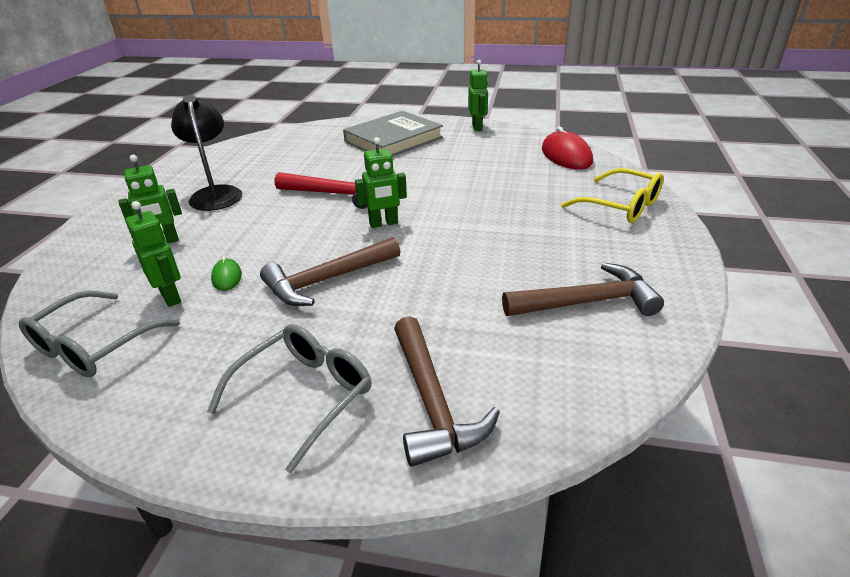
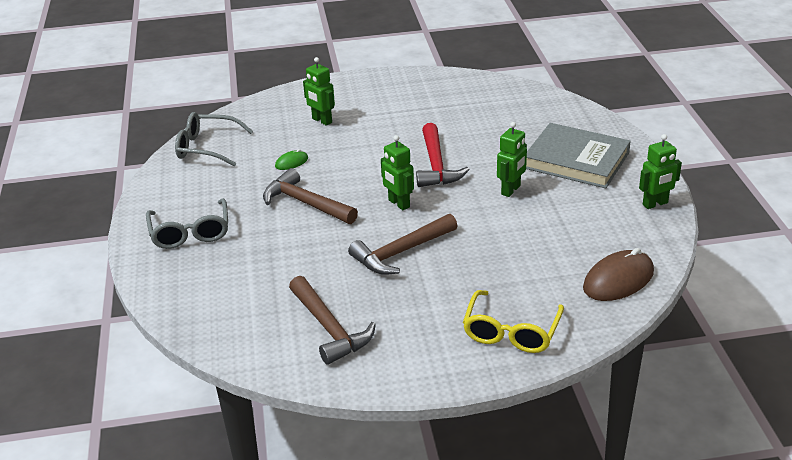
camera: 70 degrees right, 0 degrees up
green robot [125,201,181,307] -> green robot moved to [497,122,527,197]
black lamp [171,94,242,211] -> none
grey glasses [207,324,372,473] -> grey glasses turned 60 degrees clockwise [146,198,228,249]
brown hammer [394,316,500,467] -> brown hammer moved to [348,214,457,275]
red mouse [542,127,593,170] -> brown mouse [583,248,654,301]

